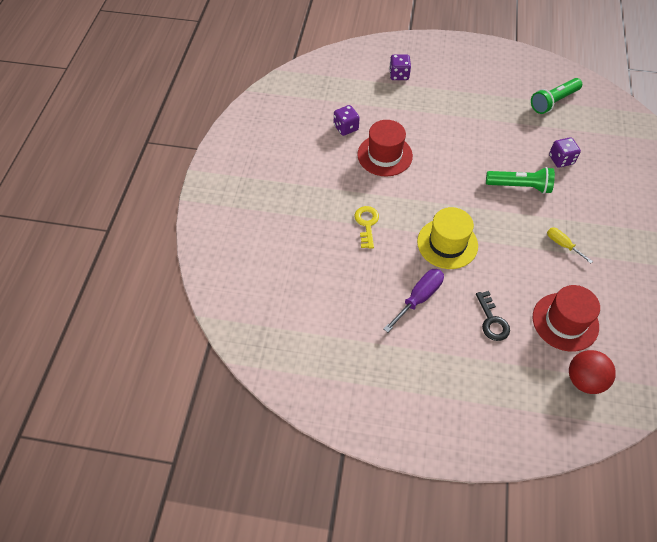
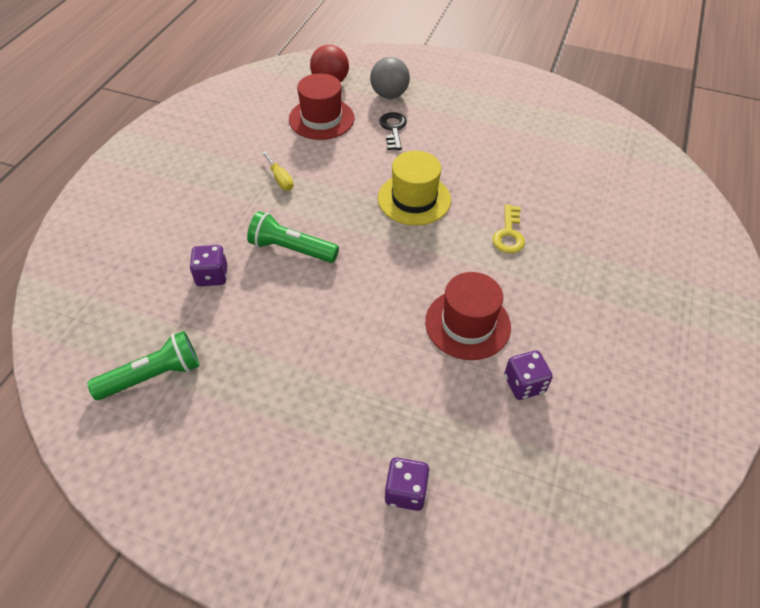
camera: 170 degrees left, 5 degrees down
purple screwdriver [384,269,444,332] -> none
none -> grey ball [370,57,410,99]

